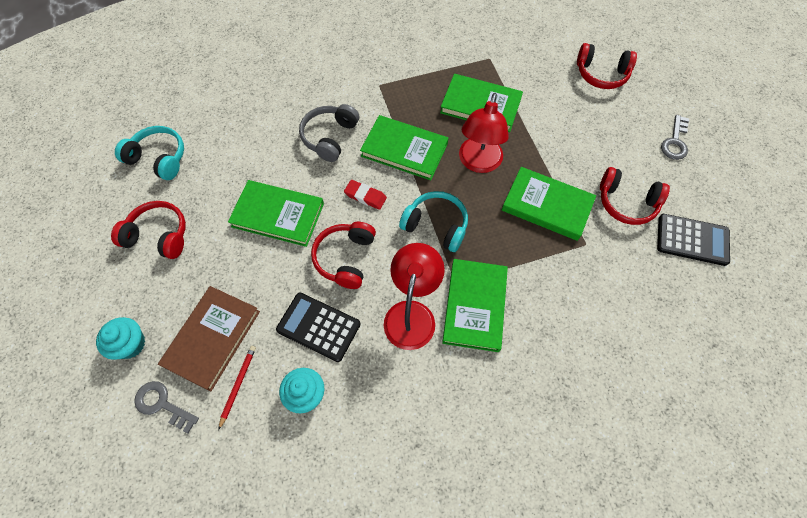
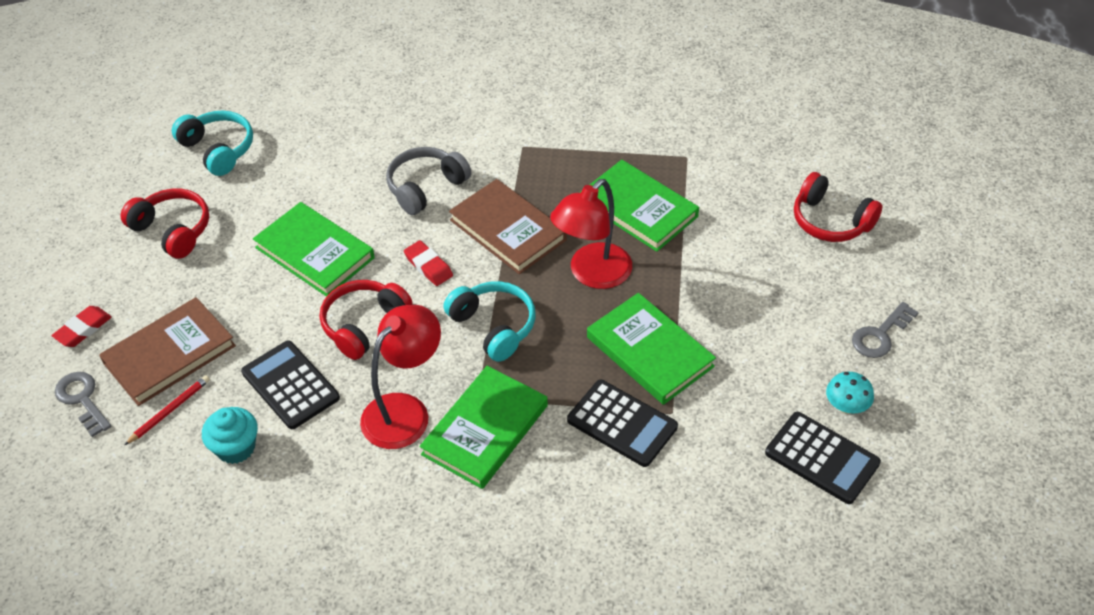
camera: 25 degrees right, 15 degrees down
turquoise cupcake [96,317,145,360] -> red eraser [52,306,112,347]
green book [360,115,448,180] -> brown book [449,179,567,274]
red headphones [600,167,670,225] -> none
none -> black calculator [567,380,678,467]
none -> turquoise mushroom [826,372,874,414]

